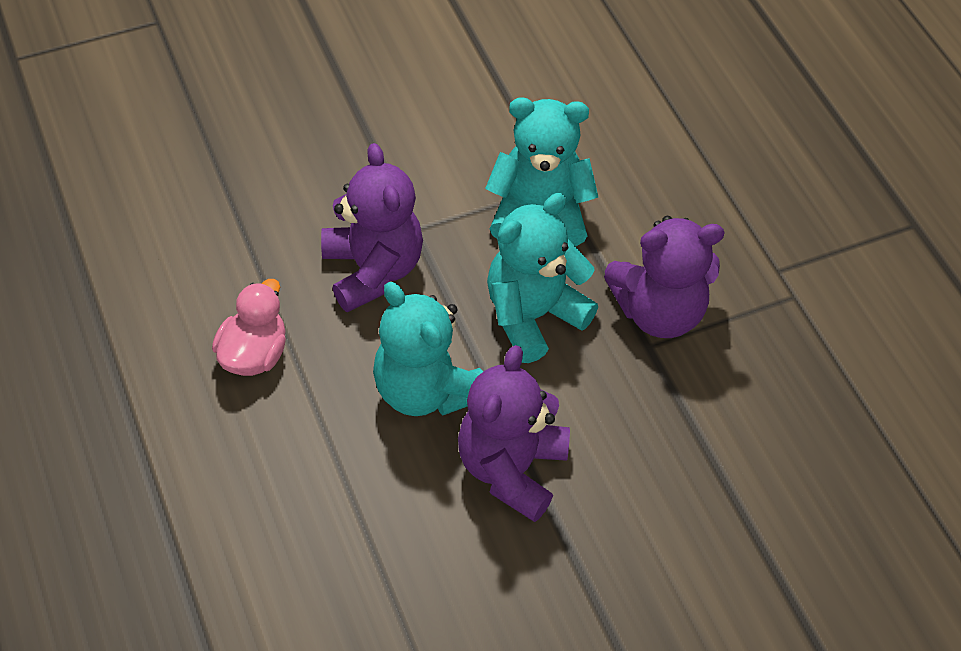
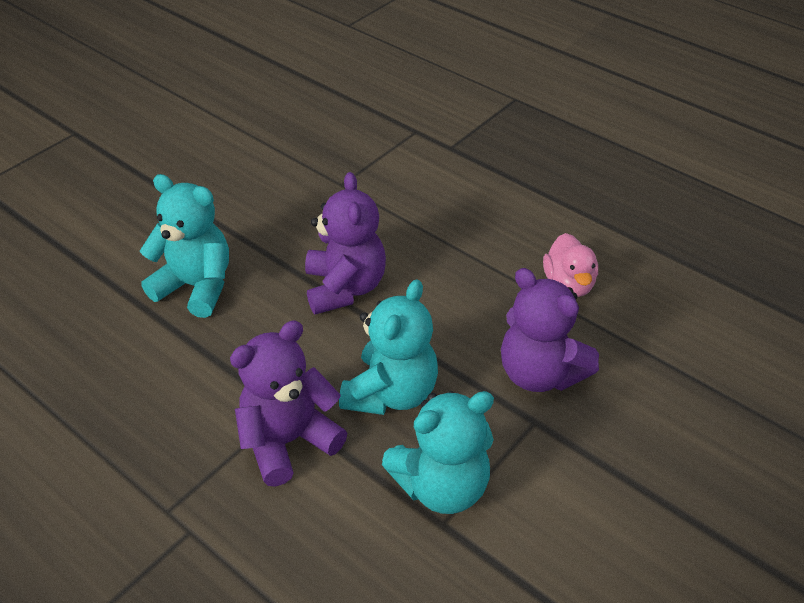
camera: 155 degrees right, 10 degrees down
turquoise teddy bear [373,282,483,416] -> turquoise teddy bear moved to [140,174,229,318]

